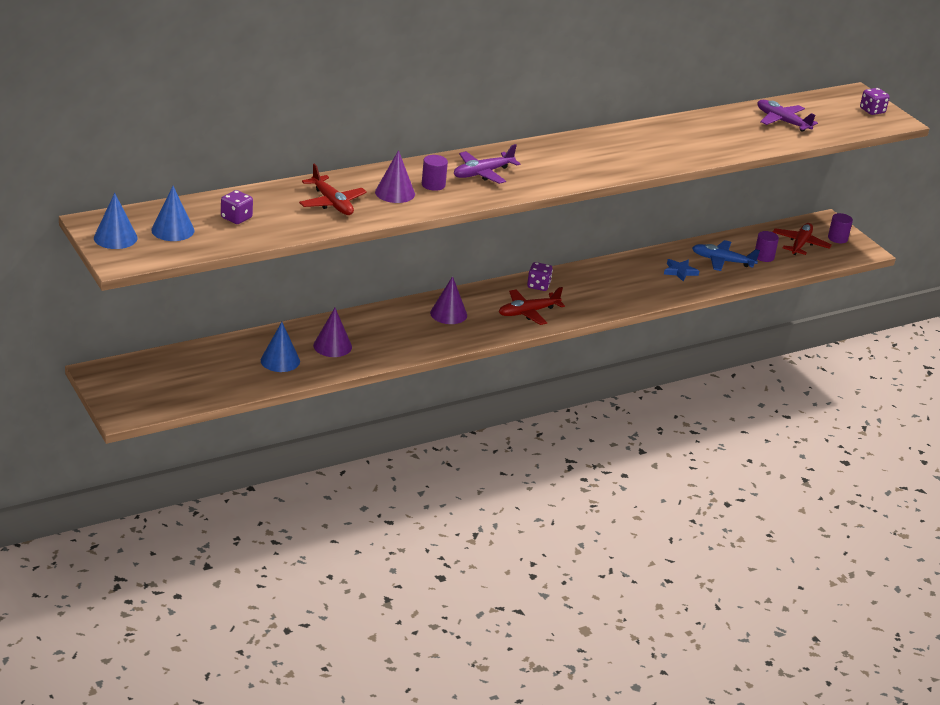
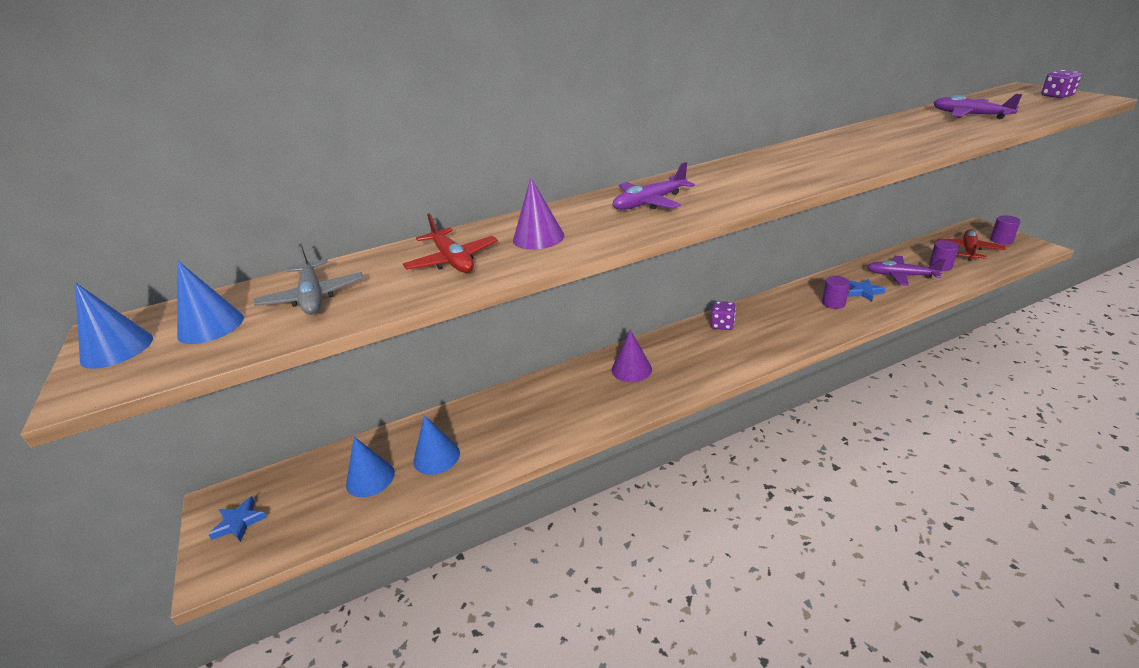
camera: 10 degrees right, 0 degrees up
purple dice [221,190,253,224] -> grey plane [254,244,363,315]
purple cone [313,308,352,357] -> none
purple cylinder [422,155,448,191] -> purple cylinder moved to [822,276,850,309]
red plane [499,287,565,325] -> none
blue plane [692,240,760,271] -> purple plane [867,256,945,286]
none -> blue star [208,496,267,542]
none -> blue cone [346,437,395,497]

